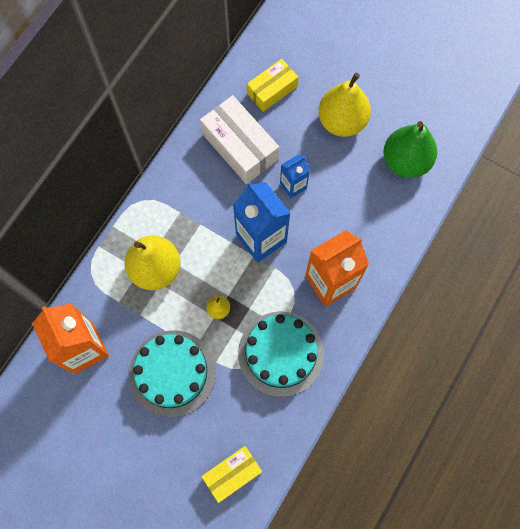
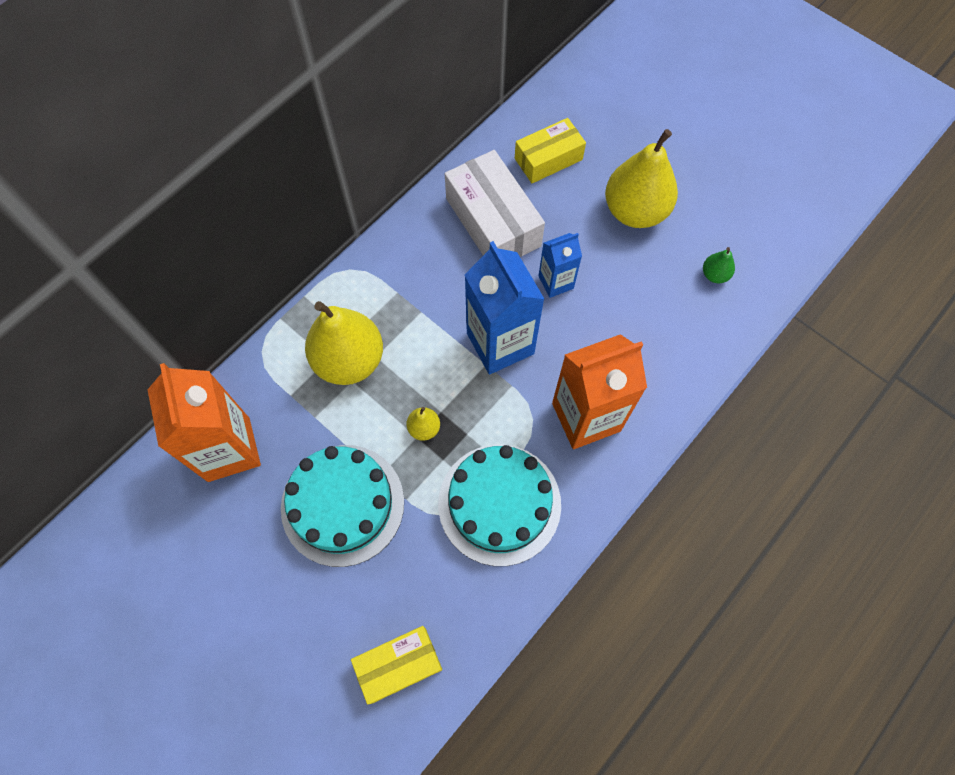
camera: 10 degrees right, 5 degrees down
green pear [383,121,437,178] -> green pear [703,247,735,283], size x0.43

